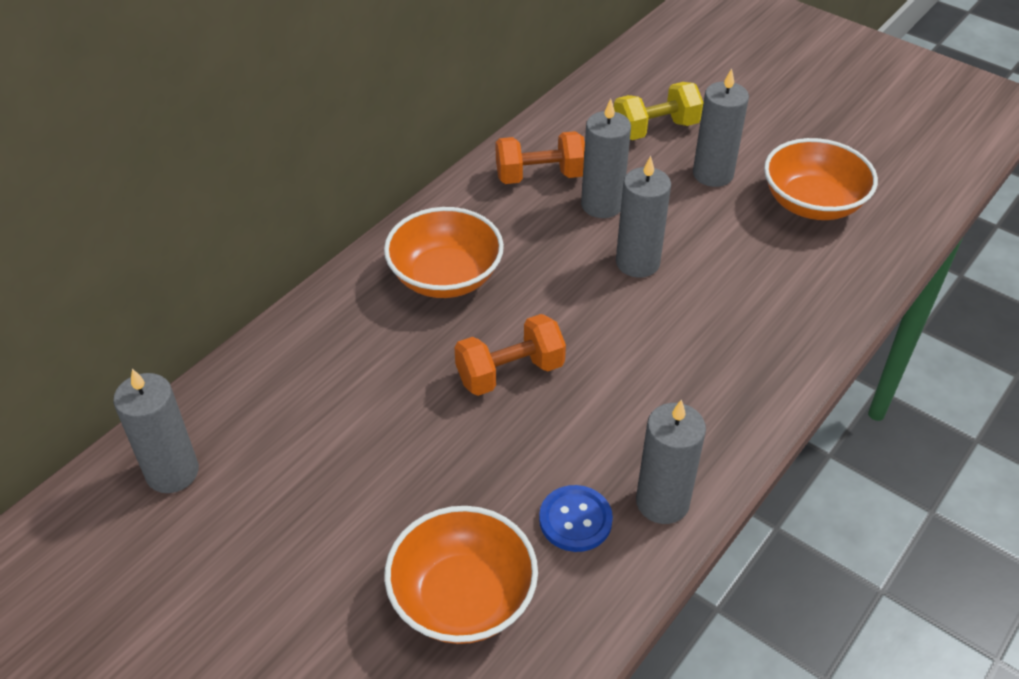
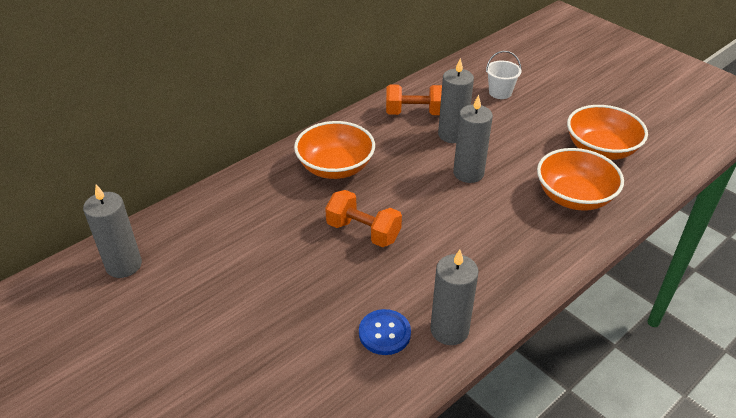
camera: 10 degrees right, 5 degrees down
orange bowl [384,506,538,644] -> orange bowl moved to [537,148,624,211]
orange dumbbell [454,314,566,396] -> orange dumbbell turned 45 degrees clockwise [325,190,402,247]
yellow dumbbell [614,82,703,140] -> white bucket [486,51,521,99]
grey candle [693,68,749,187] -> none

